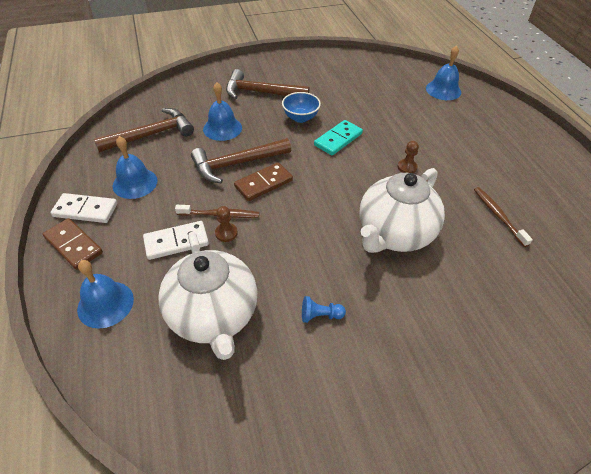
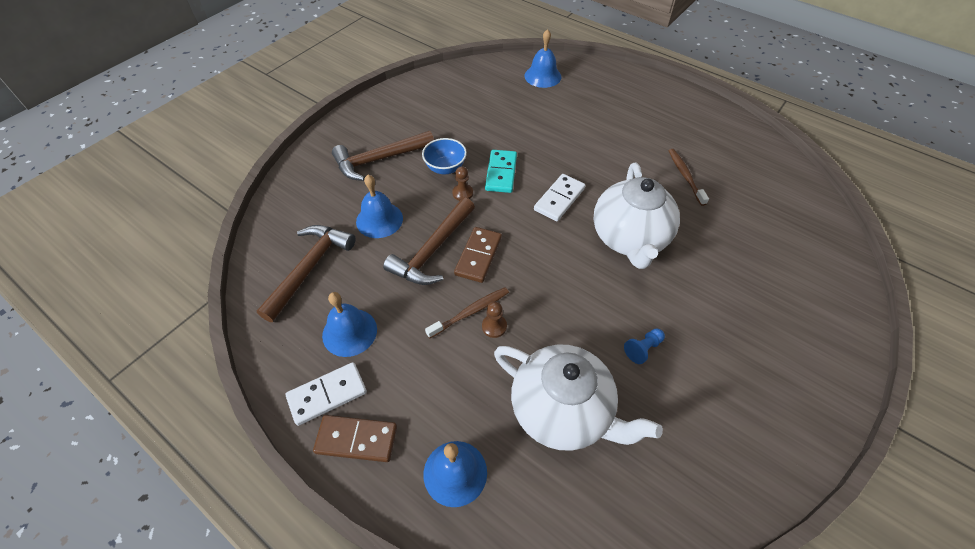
camera: 35 degrees left, 5 degrees up
white domino [143,221,209,260] -> white domino moved to [534,174,586,221]
brown pawn [398,141,419,173] -> brown pawn moved to [452,166,473,201]
brown toothbrush [474,187,533,247] -> brown toothbrush turned 45 degrees clockwise [668,149,709,206]

